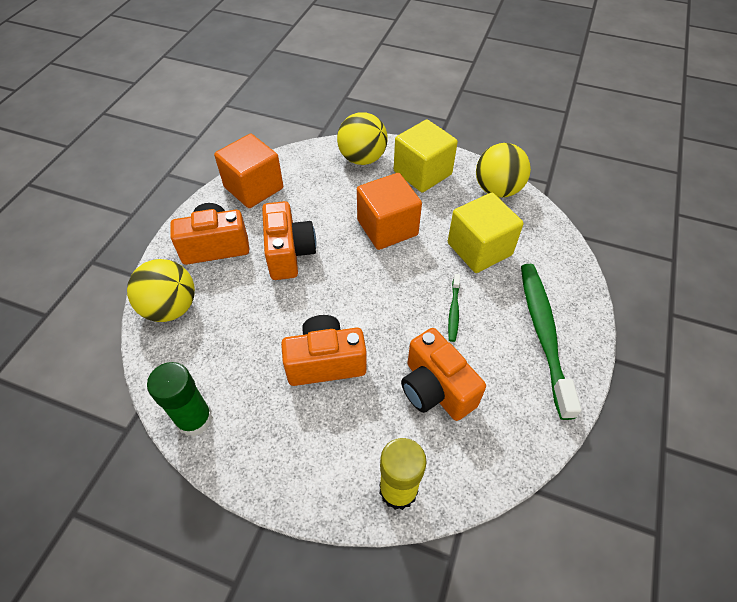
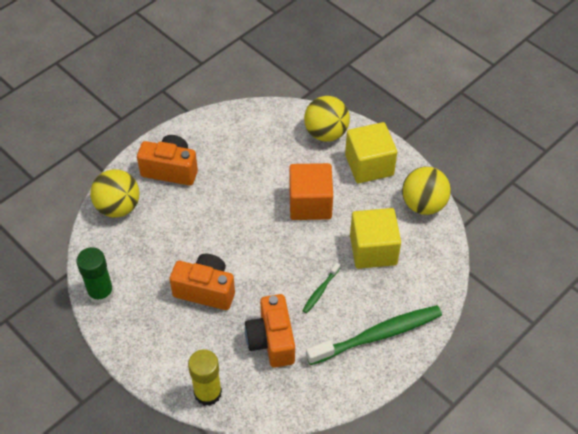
camera: 25 degrees right, 0 degrees up
orange cube [214,134,283,208] -> none
orange camera [262,201,316,280] -> none
green toothbrush [521,264,581,420] -> green toothbrush turned 45 degrees clockwise [306,305,442,365]

